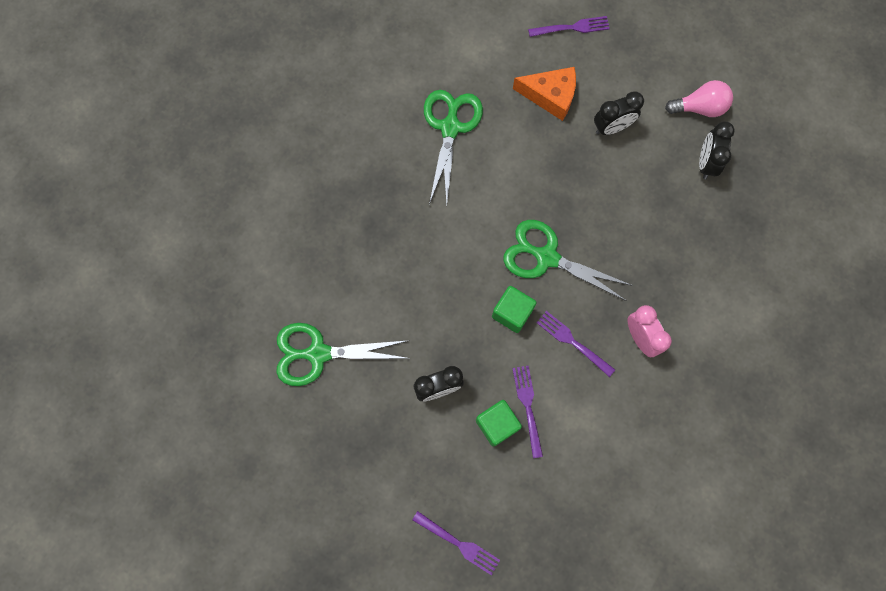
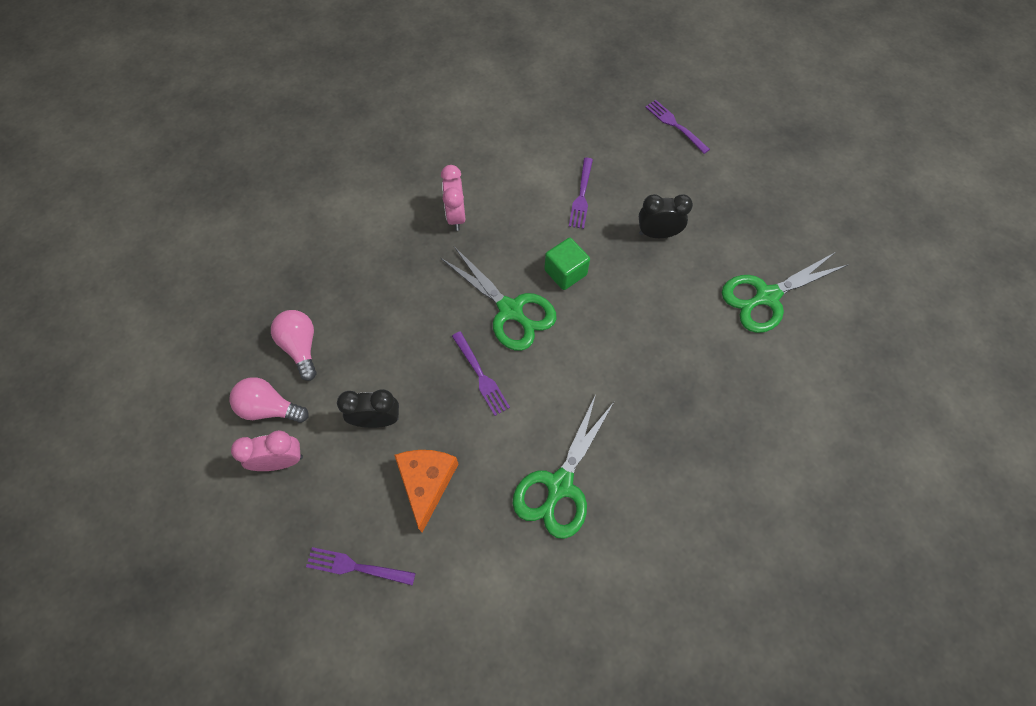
camera: 160 degrees left, 10 degrees down
green scissors [276,323,409,386] -> green scissors turned 135 degrees clockwise [722,252,849,333]
green cube [476,400,522,446] -> none
orange cheese [513,67,576,121] -> orange cheese turned 60 degrees clockwise [395,450,458,533]
purple fork [537,311,615,377] -> purple fork moved to [452,331,510,416]
black clock [699,121,735,179] -> pink light bulb [271,310,316,381]
none -> pink clock [231,430,303,471]

